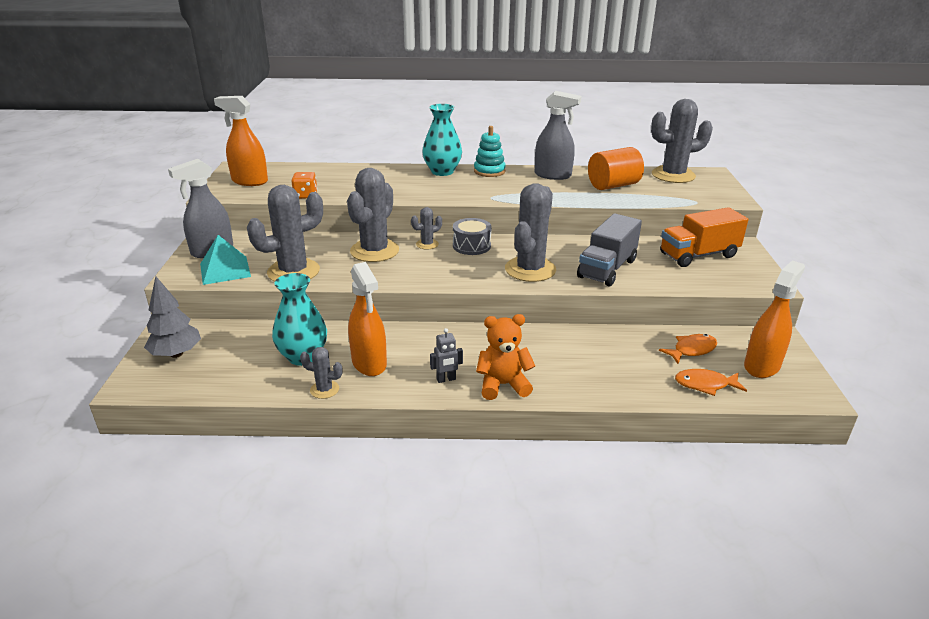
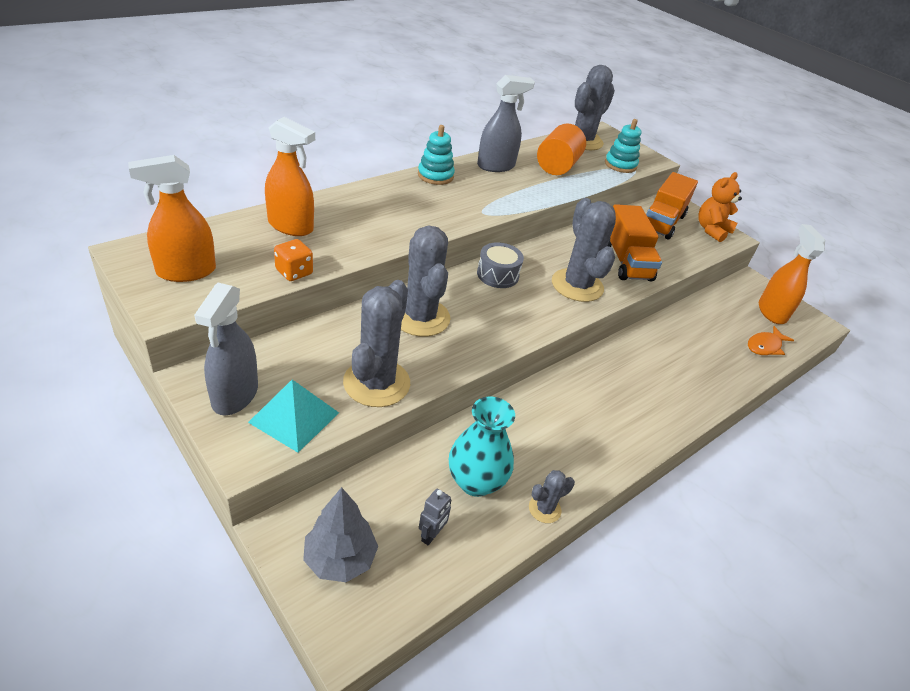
camera: 45 degrees left, 10 degrees up
orange spray bottle [348,262,387,376] -> orange spray bottle moved to [265,117,315,236]
grey cactus [411,207,442,250] -> none
turquoise vase [422,104,462,176] -> none
grey robot [430,328,463,383] -> grey robot moved to [419,488,452,545]
orange teddy bear [476,314,535,400] -> orange teddy bear moved to [698,172,742,242]
grey truck [577,213,642,287] -> orange truck [607,204,662,281]
orange fish [659,334,717,364] -> none
none -> turquoise stacking toy [605,119,641,173]

